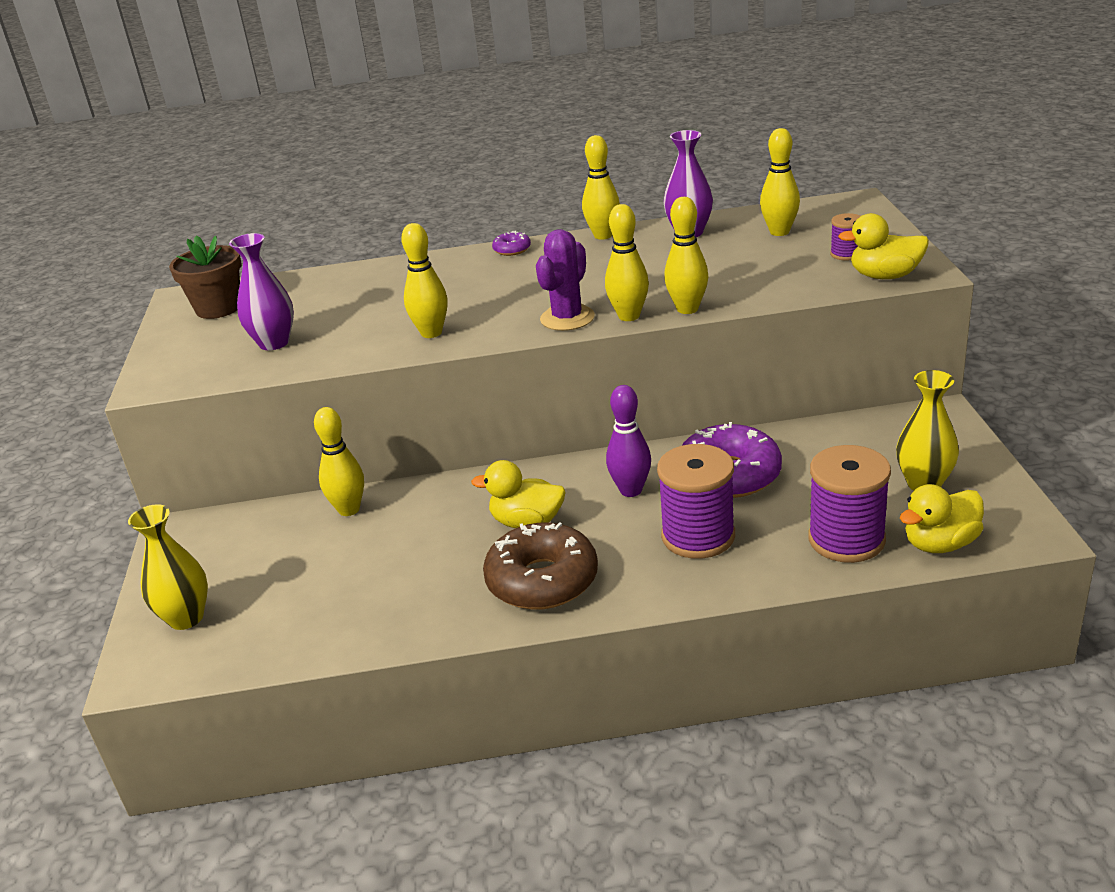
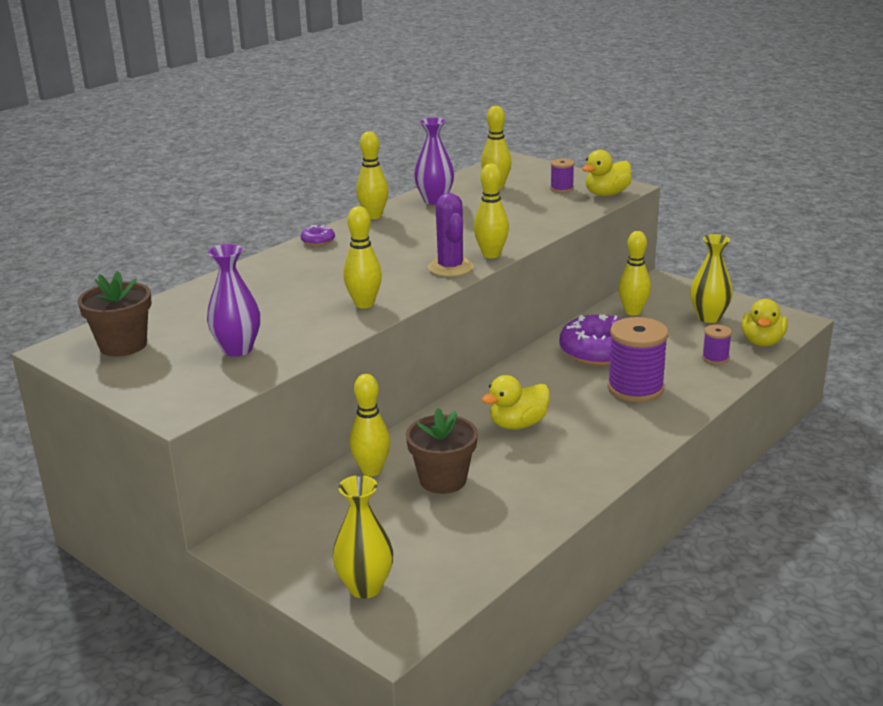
camera: 45 degrees left, 5 degrees down
brown donut [483,522,598,610] -> none
purple bowling pin [606,385,651,497] -> none
yellow bowling pin [664,197,708,314] -> yellow bowling pin moved to [618,231,651,316]
purple spool [808,445,891,563] -> purple spool [702,324,732,364], size x0.49
none -> brown flower pot [406,408,478,494]

